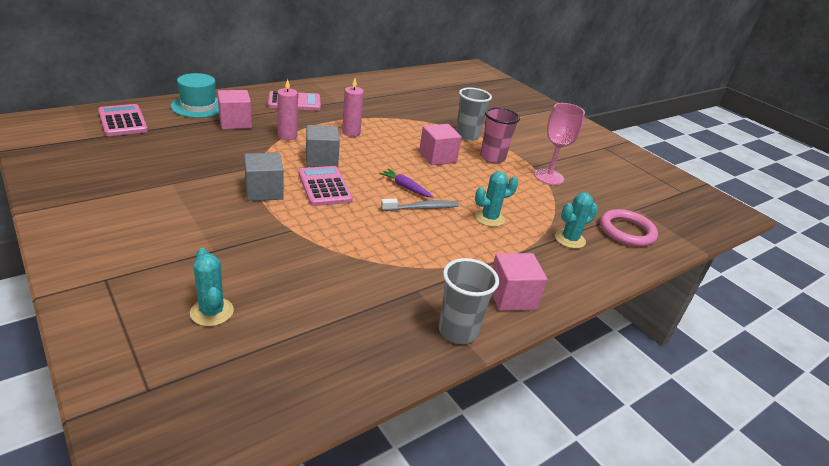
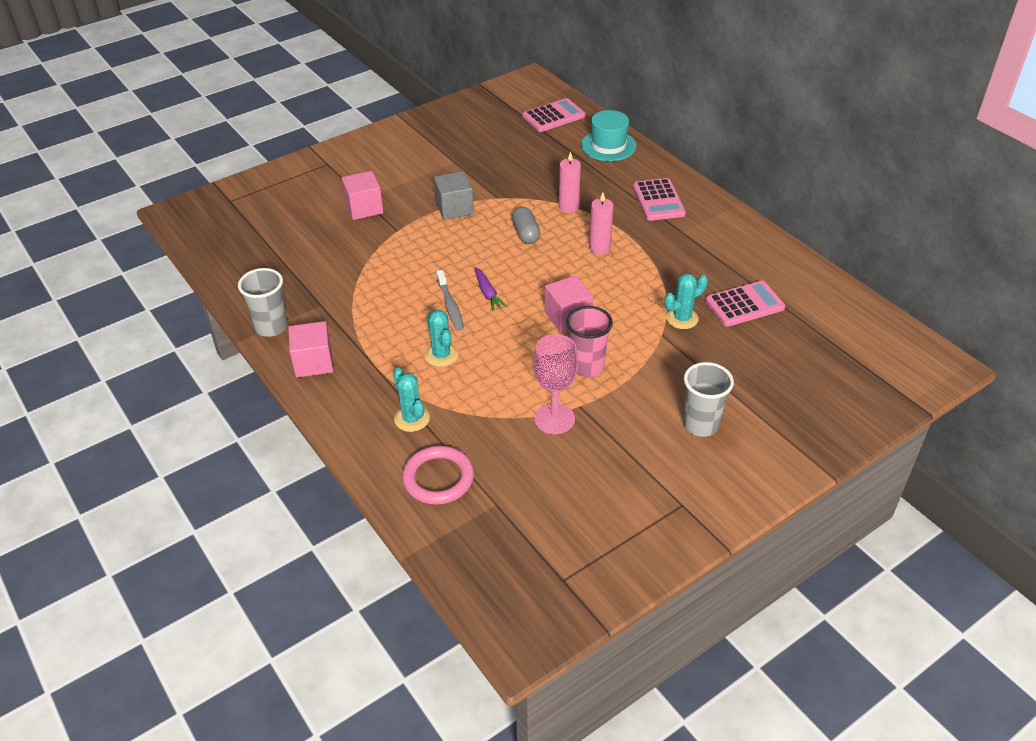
camera: 95 degrees right, 10 degrees up
turquoise cactus [190,248,234,326] -> turquoise cactus moved to [664,273,708,329]
pink cube [217,90,252,129] -> pink cube moved to [342,171,383,220]
pink calculator [298,166,353,206] -> pink calculator moved to [706,281,785,327]
grey cube [306,125,340,167] -> grey capsule [512,207,540,244]
purple carrot [379,169,433,198] -> purple carrot turned 120 degrees clockwise [474,267,507,311]
grey cup [456,87,492,141] -> grey cup moved to [683,362,734,437]

